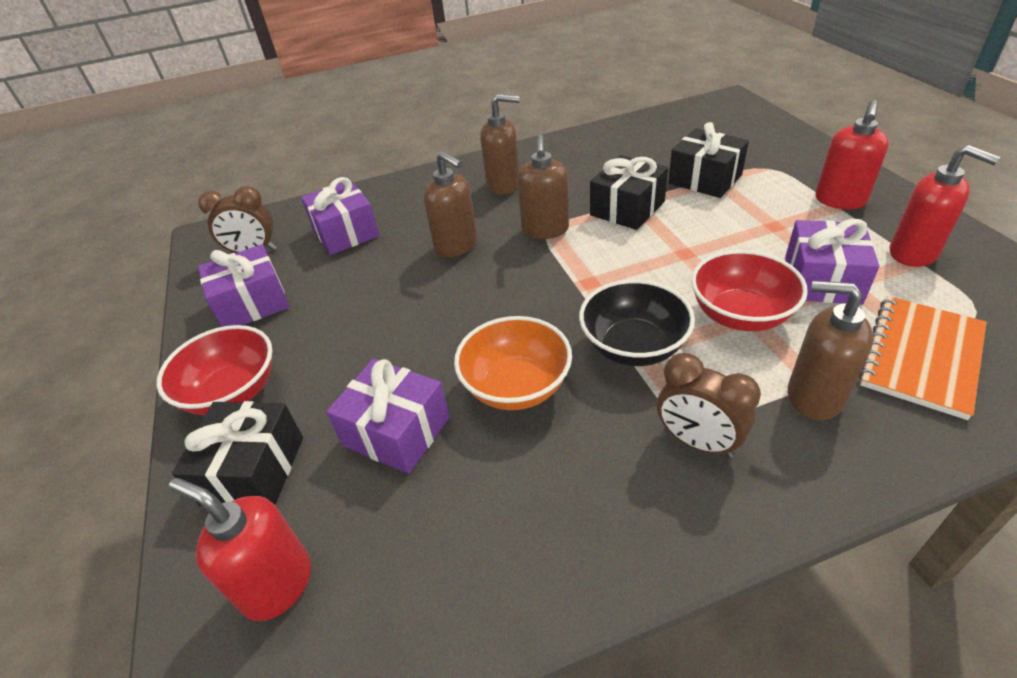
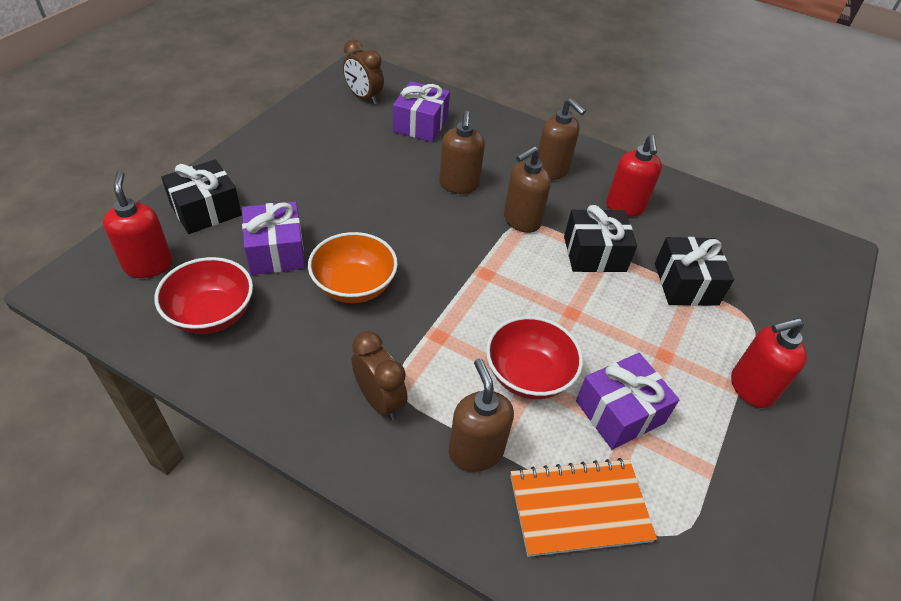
camera: 40 degrees right, 5 degrees up
red bowl [156,325,273,416] -> red bowl moved to [154,257,253,334]
purple gift [198,244,289,327] -> none
black bowl [579,279,695,366] -> none
brown clock [657,353,761,458] -> brown clock turned 150 degrees clockwise [352,331,408,421]
red soap dispenser [890,145,1000,267] -> red soap dispenser moved to [606,135,662,216]

